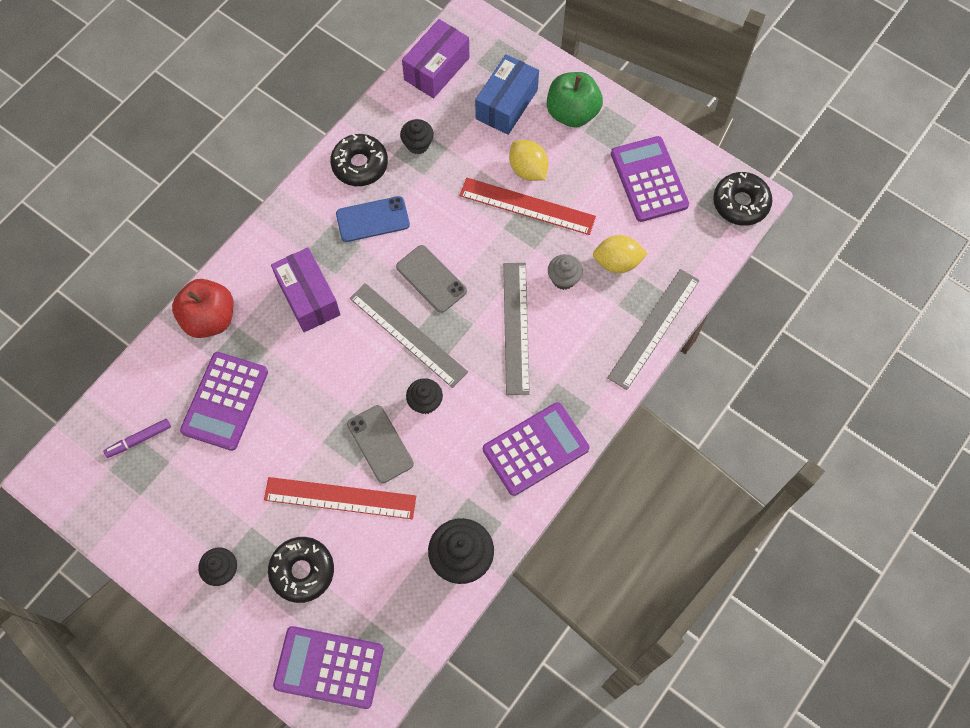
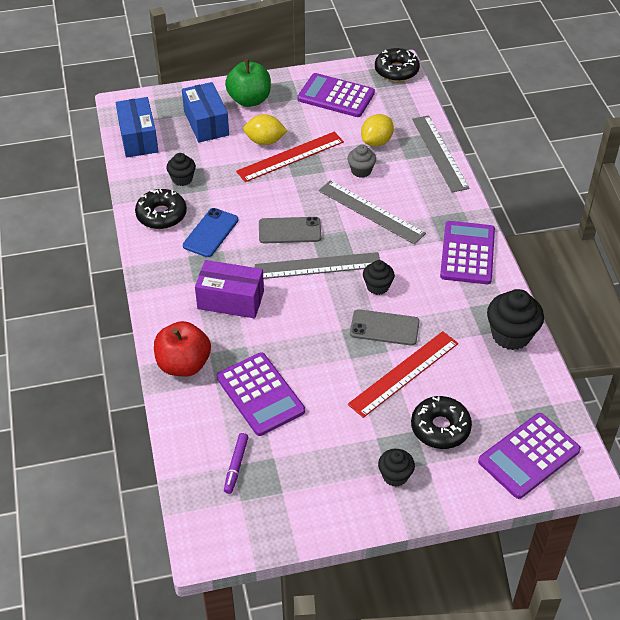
camera: 50 degrees left, 20 degrees down
purple box [402,19,469,98] -> blue box [116,97,159,157]

